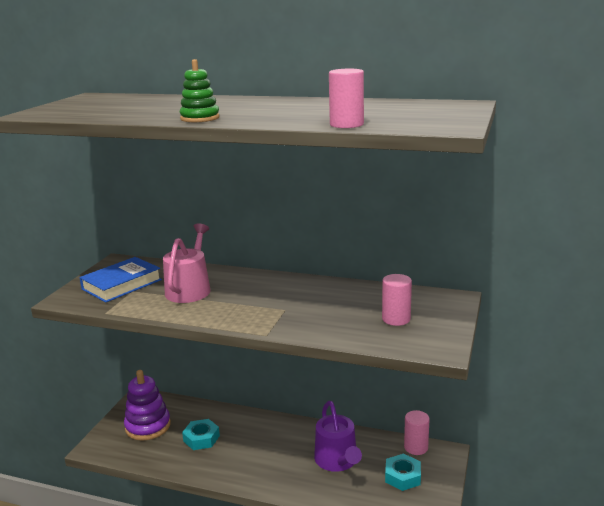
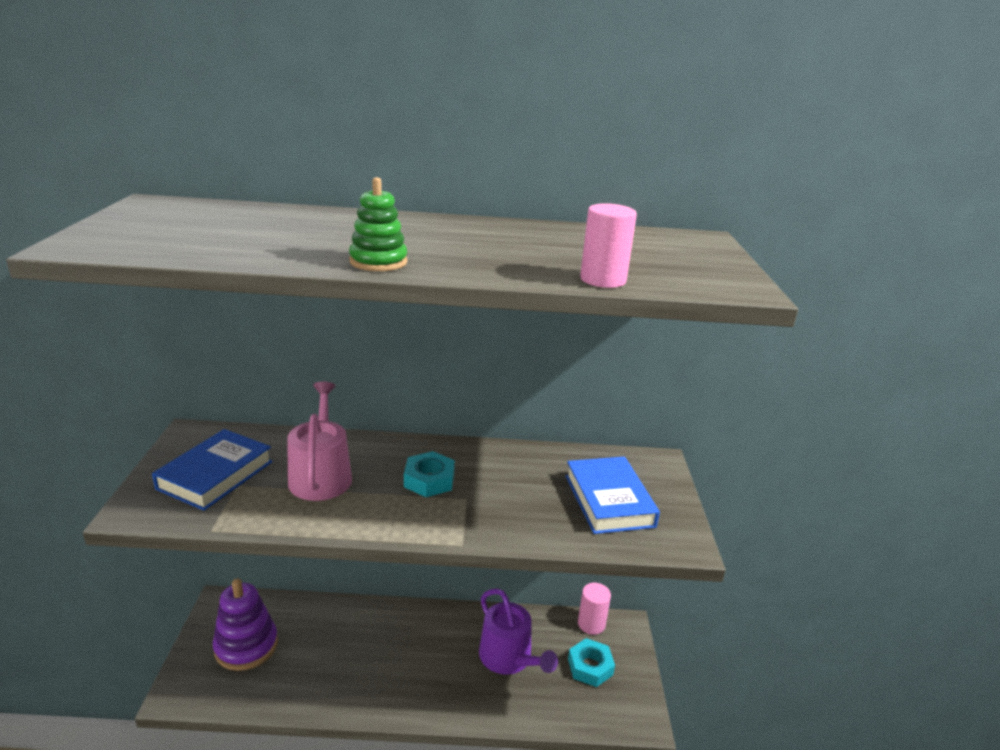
camera: 20 degrees left, 5 degrees up
turquoise nut [182,419,220,450] -> turquoise nut moved to [404,451,455,497]
pink cylinder [382,274,412,326] -> blue book [565,457,660,534]

